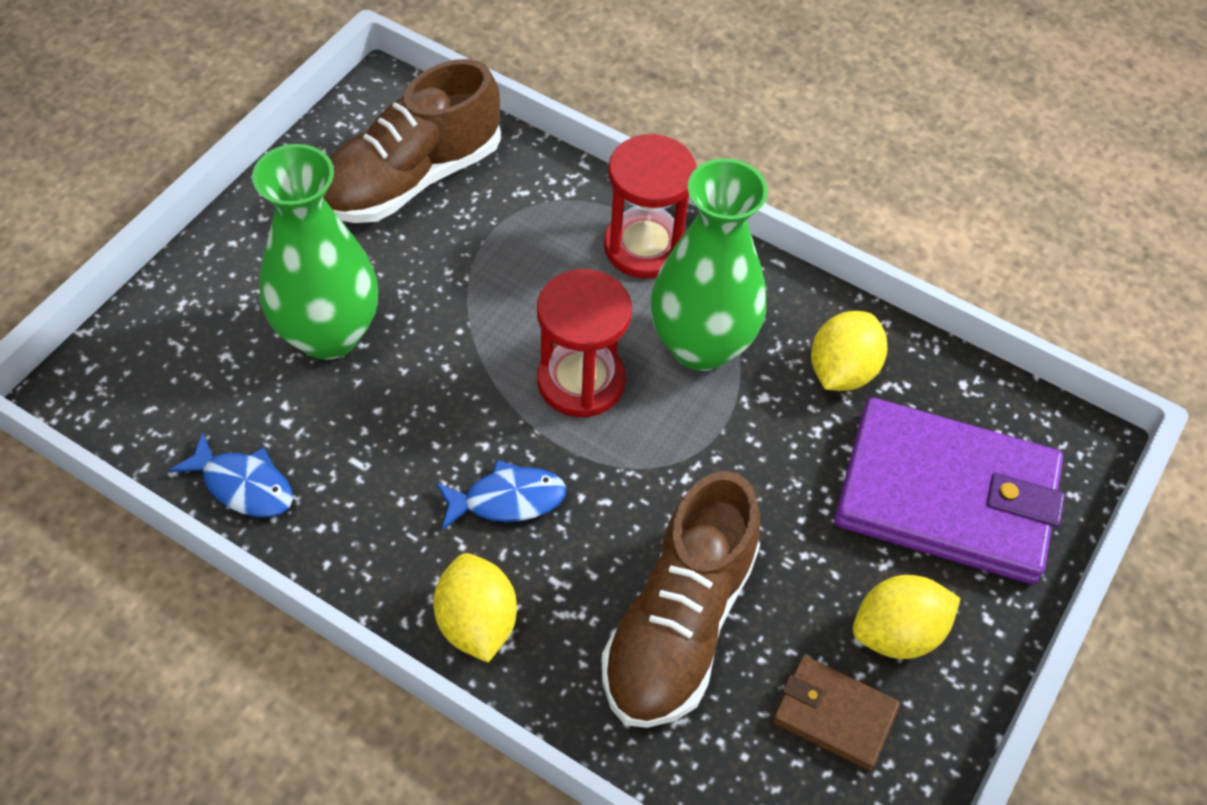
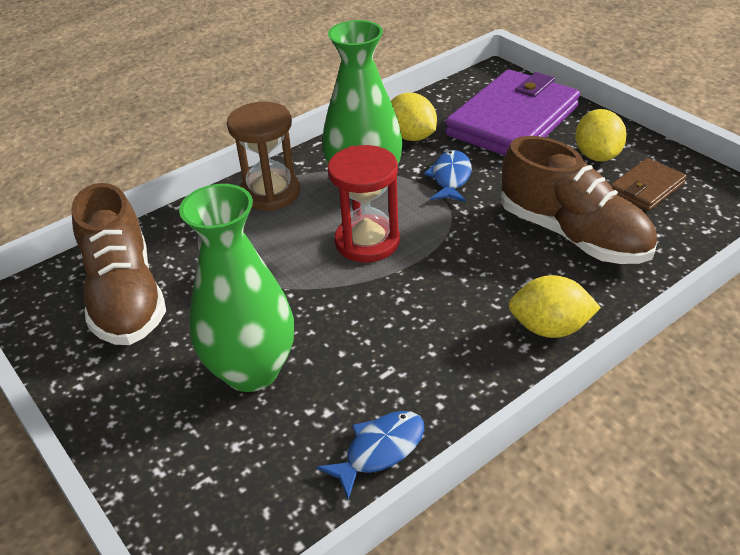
camera: 65 degrees left, 15 degrees down
blue fish [436,460,566,530] -> blue fish moved to [424,150,472,202]
red hourglass [604,134,696,279] -> brown hourglass [227,102,300,211]

